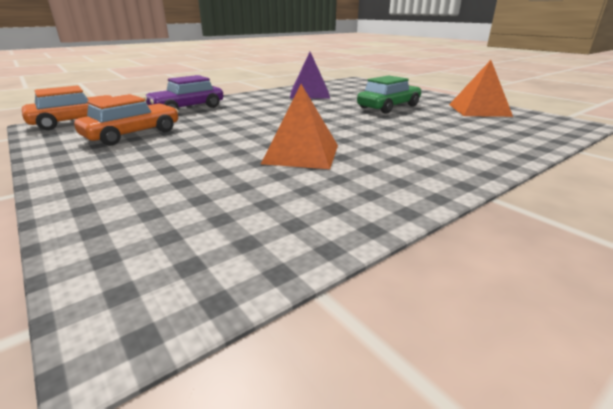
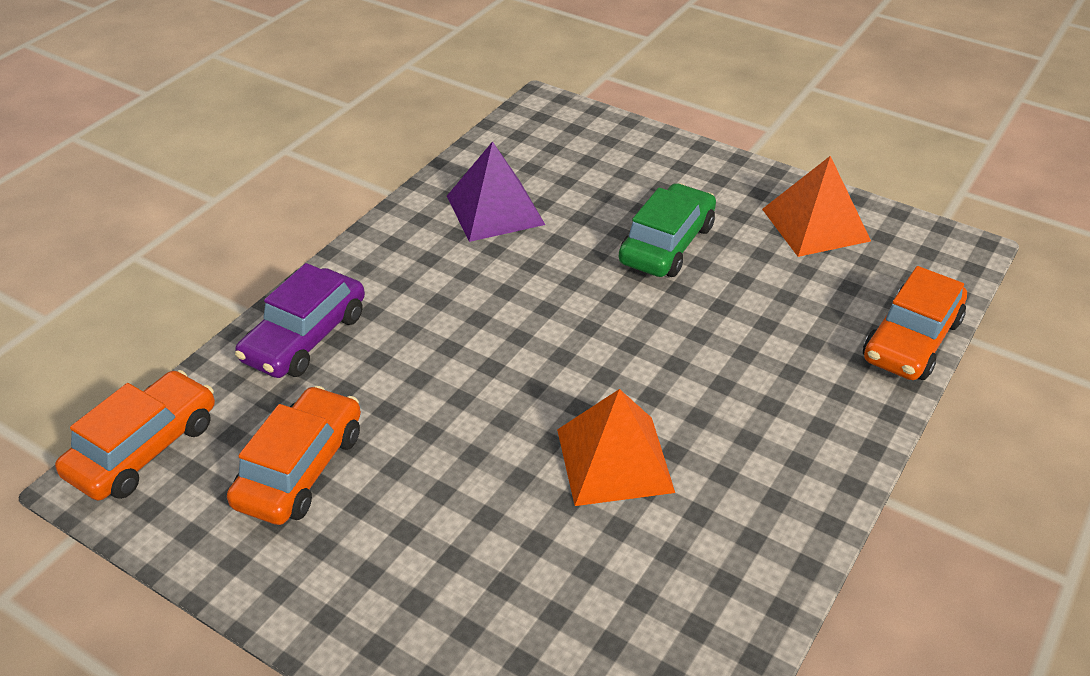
camera: 20 degrees left, 15 degrees up
none -> orange car [863,266,967,380]

